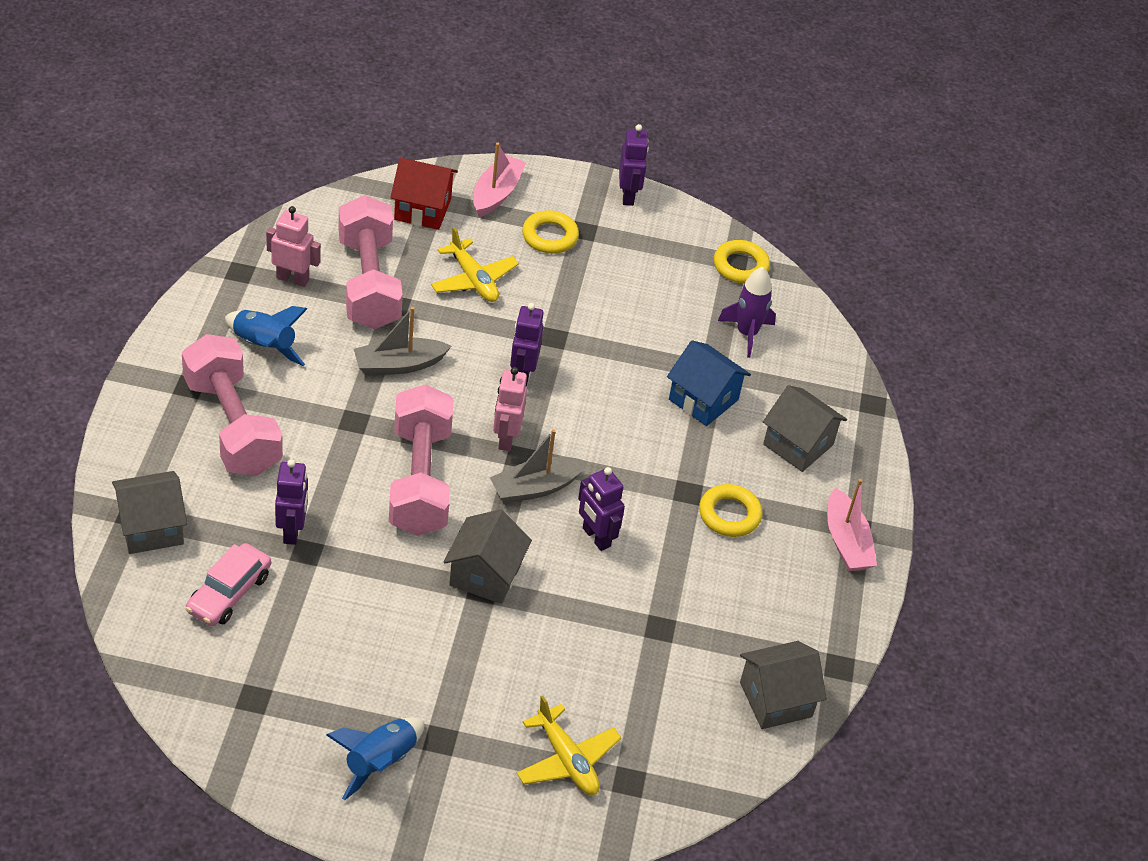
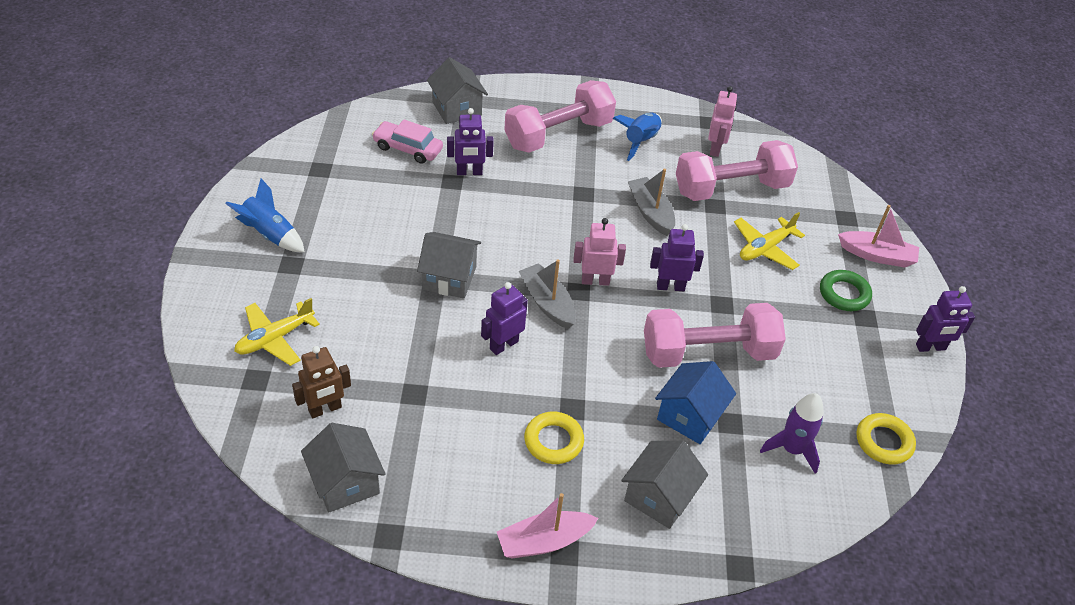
camera: 85 degrees right, 0 degrees up
pink dumbbell [389,384,453,536] -> pink dumbbell moved to [644,303,786,368]
red house [390,158,458,230] -> none
yellow ring [522,210,579,254] -> green ring [820,270,872,311]
none -> brown robot [292,346,351,418]

